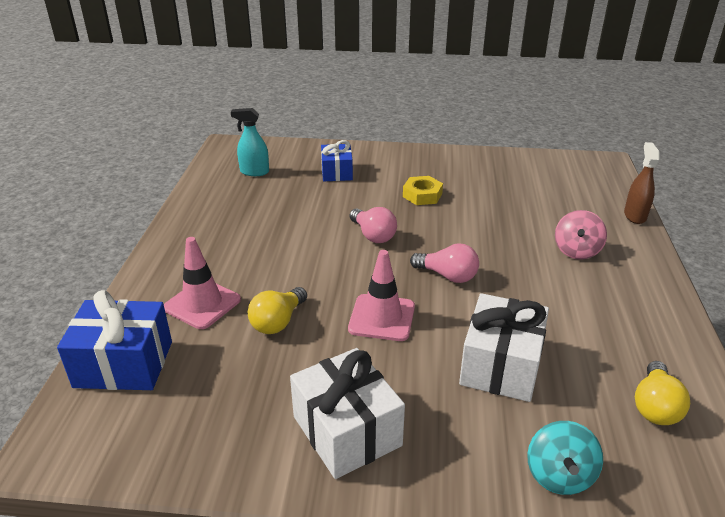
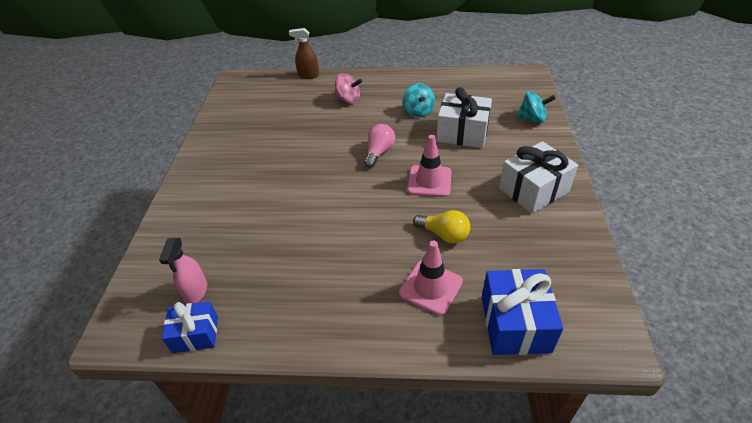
camera: 90 degrees left, 10 degrees up
turquoise spray bottle [231,108,269,176] -> pink spray bottle [159,238,207,304]
blue gift [321,140,353,181] -> blue gift moved to [162,301,218,353]
pink light bulb [350,207,397,243] -> none
yellow nut [403,176,443,205] -> none
yellow light bulb [635,361,690,425] -> none
none -> turquoise spinning top [402,83,435,118]

